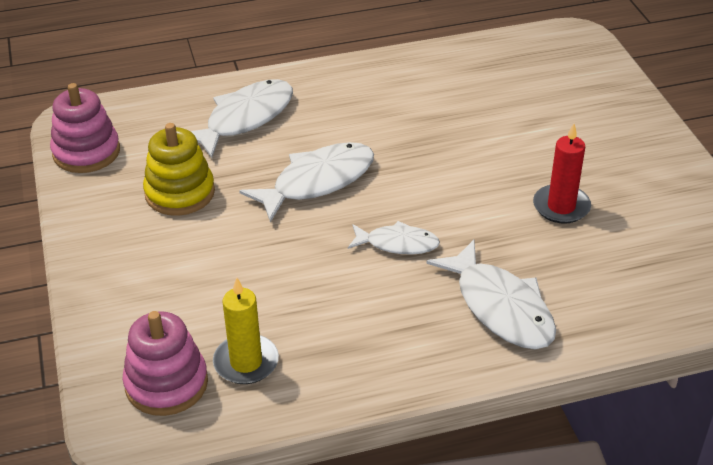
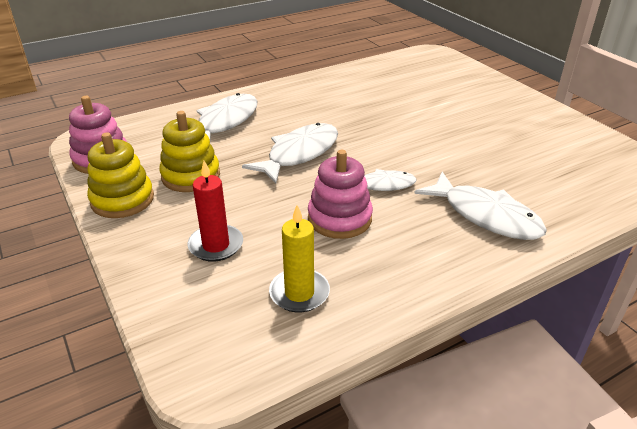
camera: 15 degrees left, 5 degrees down
pink stacking toy [122,311,208,416] -> pink stacking toy moved to [308,150,373,239]
red candle [533,124,591,224] -> red candle moved to [188,161,243,262]
none -> yellow stacking toy [87,132,154,218]

